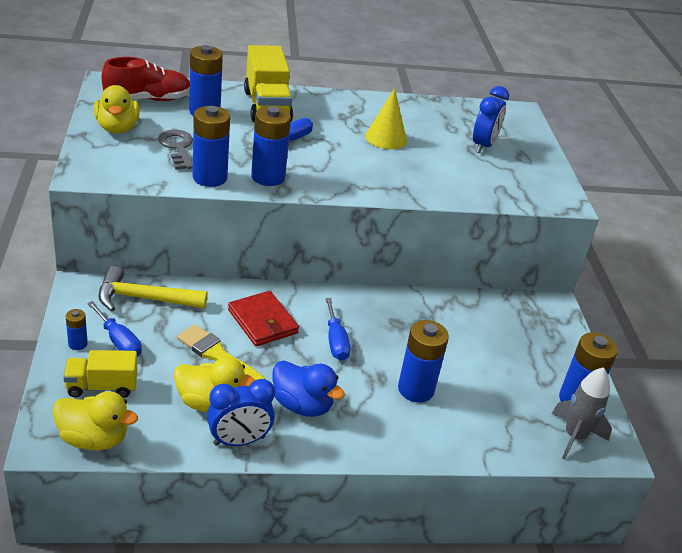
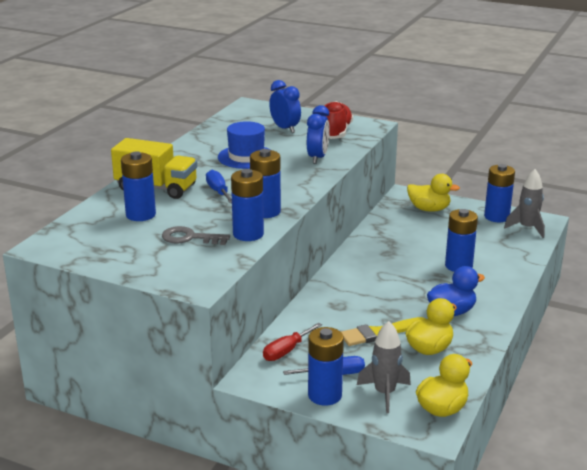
camera: 55 degrees left, 10 degrees down
yellow truck [63,350,138,398] -> grey rocket [357,321,411,413]
blue battery [66,309,88,350] -> blue battery [308,327,344,406], size x2.00
yellow duck [94,85,140,133] -> yellow duck moved to [407,174,460,212]
yellow hammer [98,265,208,311] -> red screwdriver [263,323,322,361]
red shoe [102,57,190,101] -> red shoe moved to [324,101,353,139]
blue clock [207,379,275,446] -> blue clock moved to [307,105,330,164]
red wallet [228,291,299,346] -> none
blue screwdriver [325,298,350,361] -> none
yellow cone [365,88,407,149] -> blue hat [218,121,271,169]

